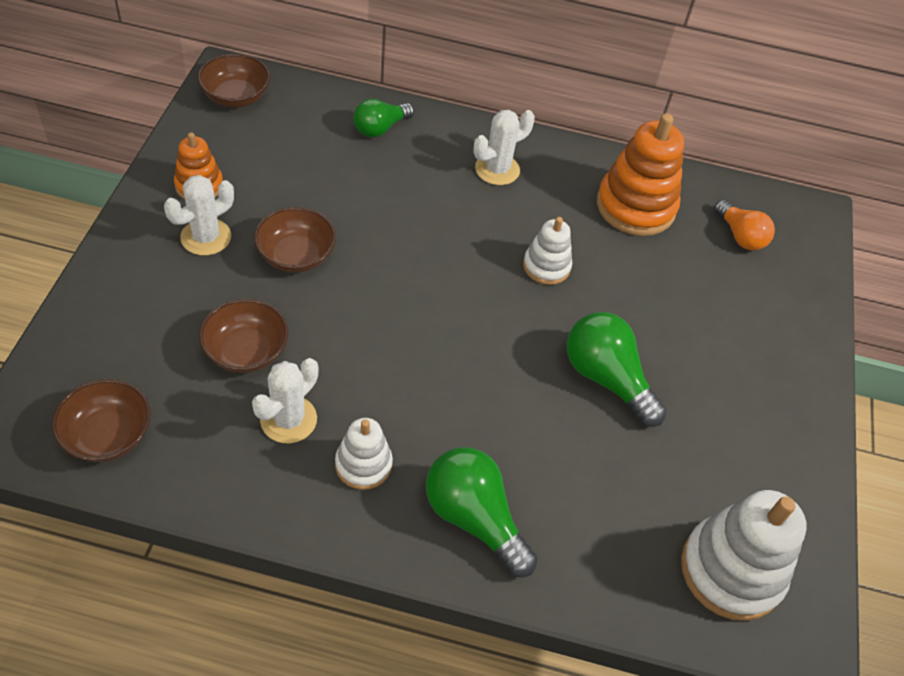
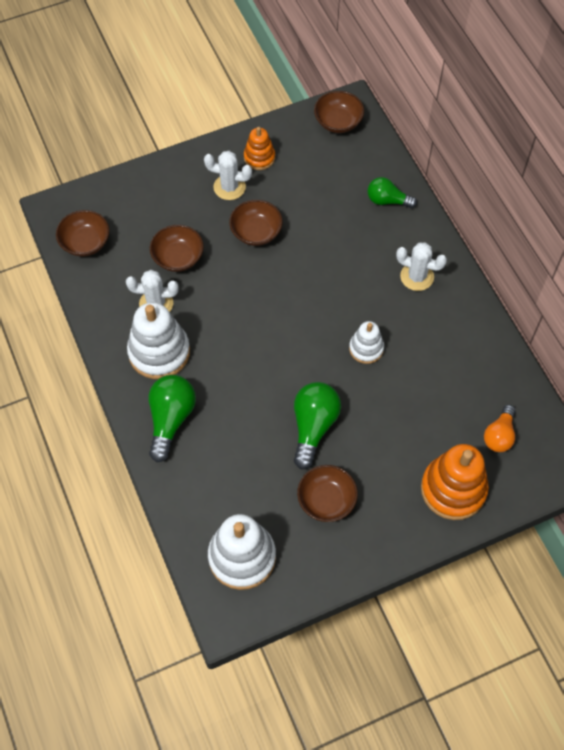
camera: 60 degrees right, 10 degrees up
white stacking toy [335,418,393,490] -> white stacking toy [127,302,190,379], size x1.78
orange stacking toy [597,113,684,236] -> orange stacking toy moved to [421,444,489,520]
none -> brown bowl [297,465,358,522]

